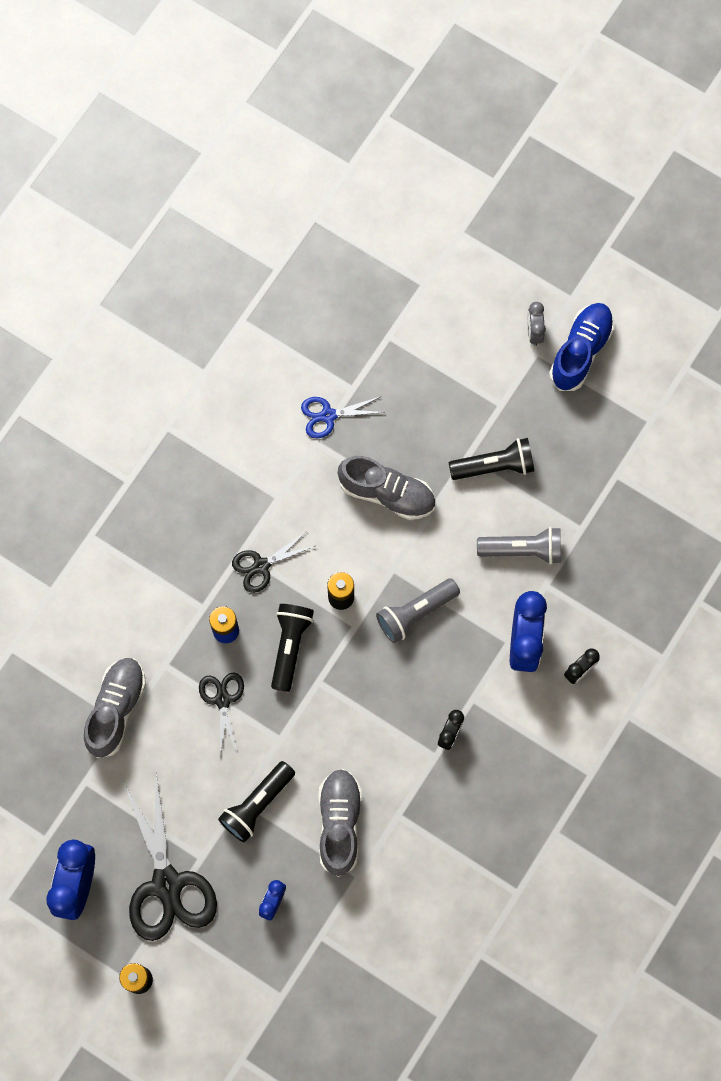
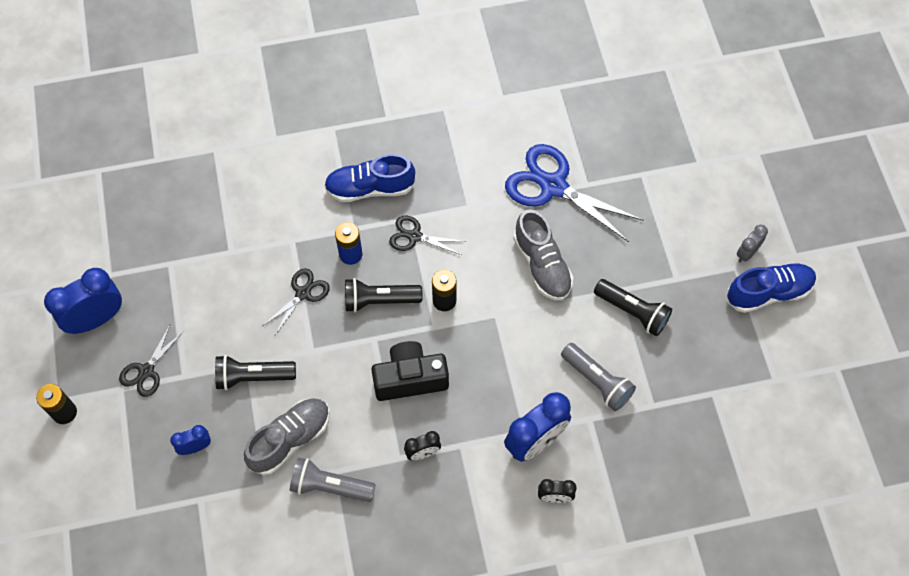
camera: 45 degrees right, 10 degrees down
grey shoe [84,658,146,758] -> none
black scissors [123,773,217,941] -> black scissors [119,325,184,397], size x0.53
black flashlight [271,604,314,692] -> black flashlight turned 150 degrees counterclockwise [345,278,423,312]
blue scissors [301,396,385,439] -> blue scissors [505,144,643,242], size x1.89
grey flashlight [376,578,460,643] -> grey flashlight moved to [290,458,376,502]
none -> blue shoe [324,154,415,202]
none -> black camera [371,341,449,401]

